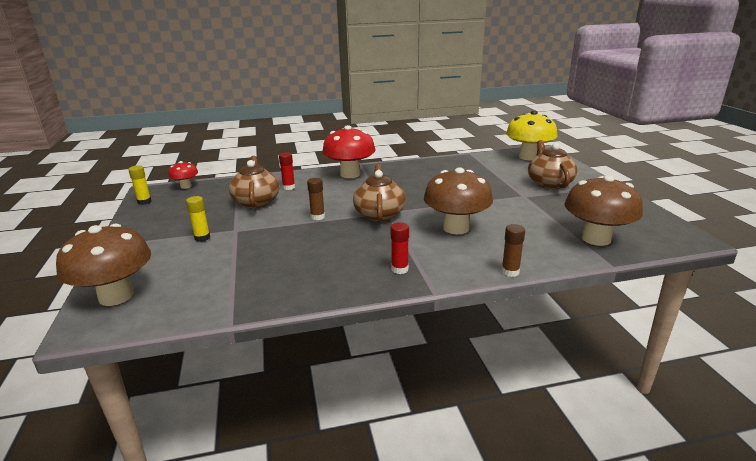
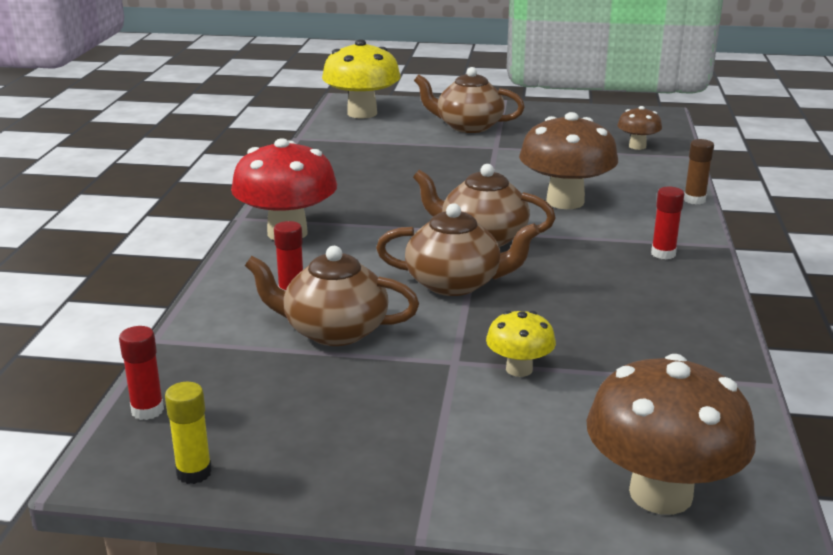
camera: 70 degrees left, 0 degrees up
red mushroom [168,161,198,189] -> red glue stick [119,326,164,420]
yellow glue stick [186,196,210,242] -> none
brown glue stick [307,178,325,220] -> brown teapot [376,203,540,296]
brown mushroom [564,175,643,246] -> brown mushroom [617,106,662,150], size x0.52
none -> yellow mushroom [486,311,556,377]

